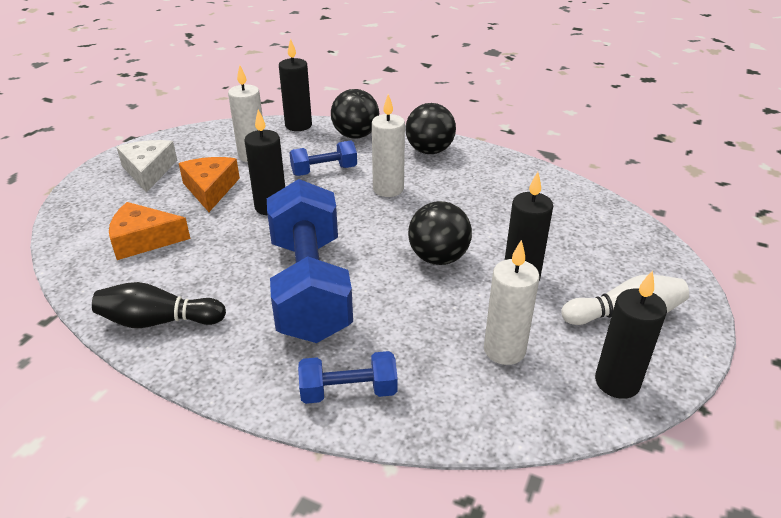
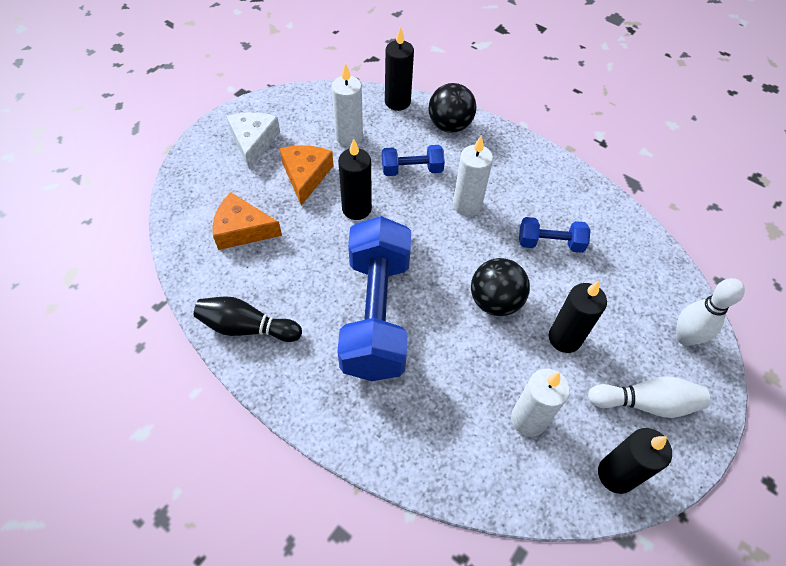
camera: 10 degrees right, 20 degrees up
blue dumbbell [298,351,398,404] -> blue dumbbell moved to [519,217,591,253]
black ball [405,103,456,154] -> none
none -> white bowling pin [676,278,745,346]

